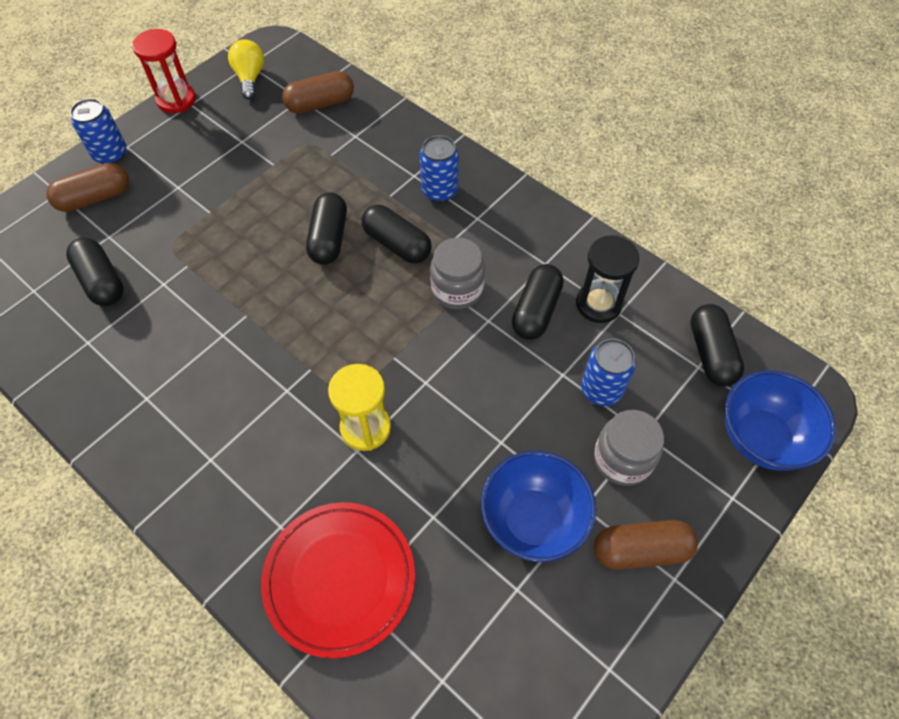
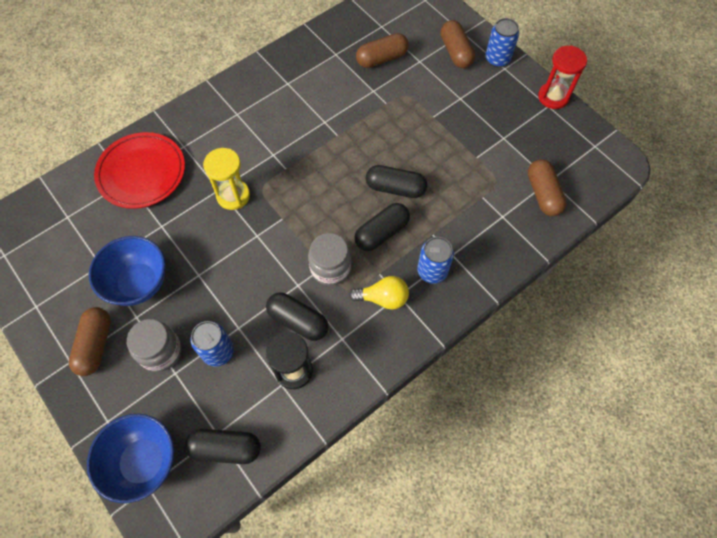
camera: 100 degrees right, 5 degrees up
black capsule [66,237,124,306] -> brown capsule [356,33,409,68]
yellow light bulb [228,39,264,100] -> yellow light bulb moved to [349,276,409,310]

